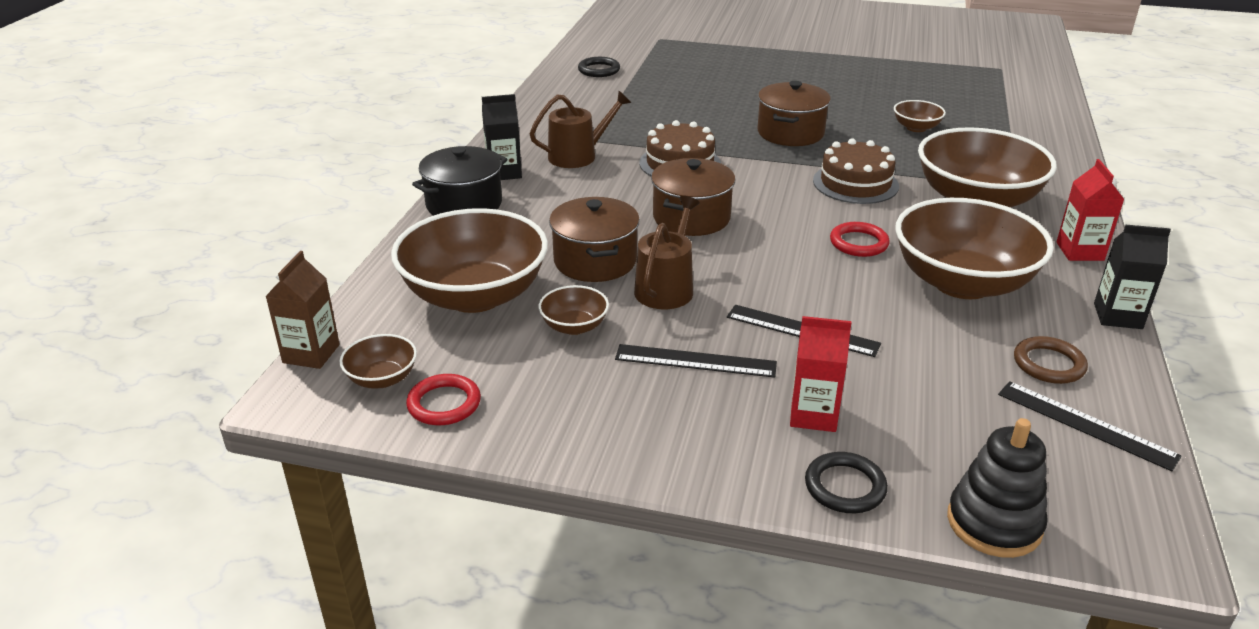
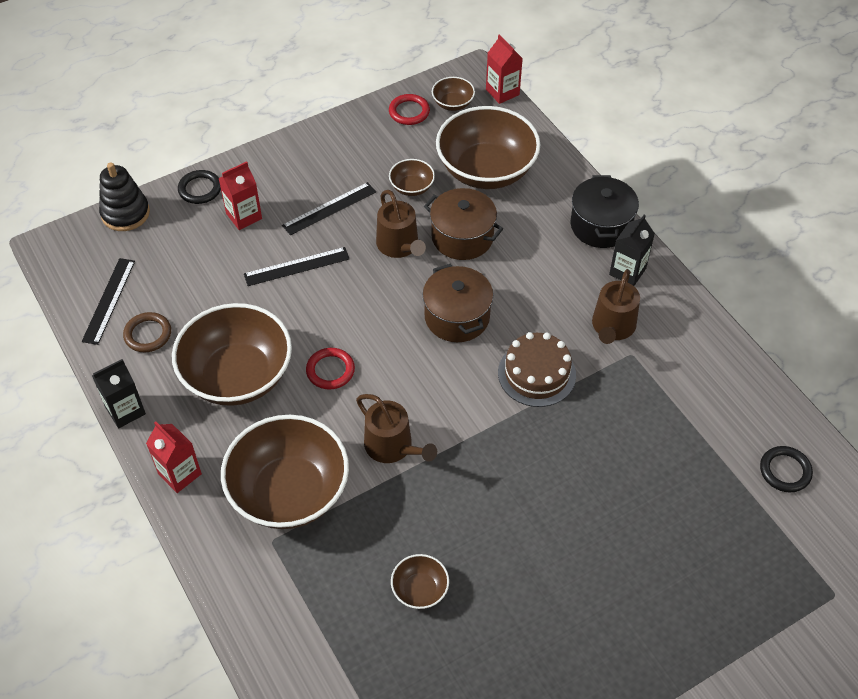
camera: 135 degrees right, 20 degrees up
brown carton [265,251,340,369] -> red carton [486,34,523,104]
brown pot [757,81,831,146] -> none
brown cake [813,138,899,204] -> brown watering can [356,394,437,463]
black ruler [998,381,1182,471] -> black ruler turned 75 degrees counterclockwise [82,258,135,345]

